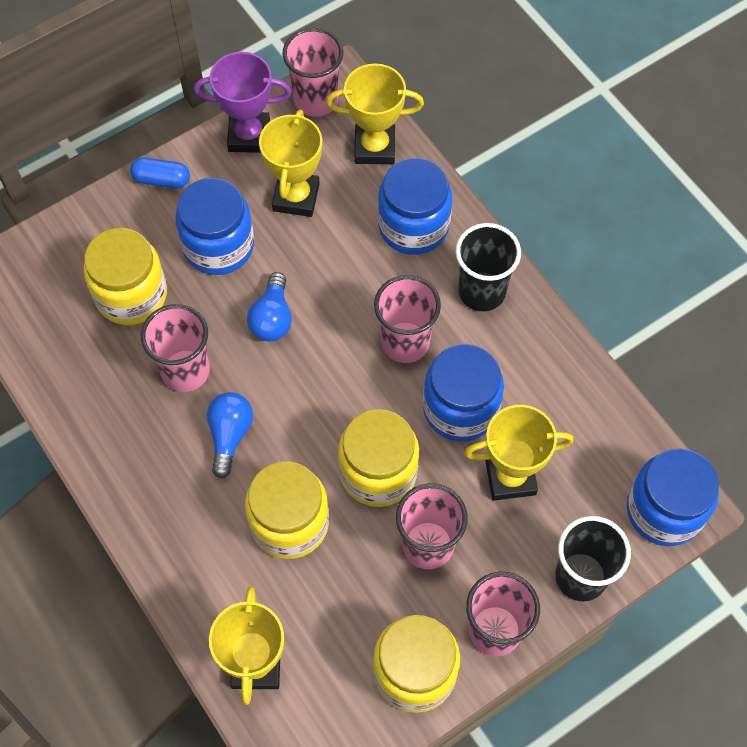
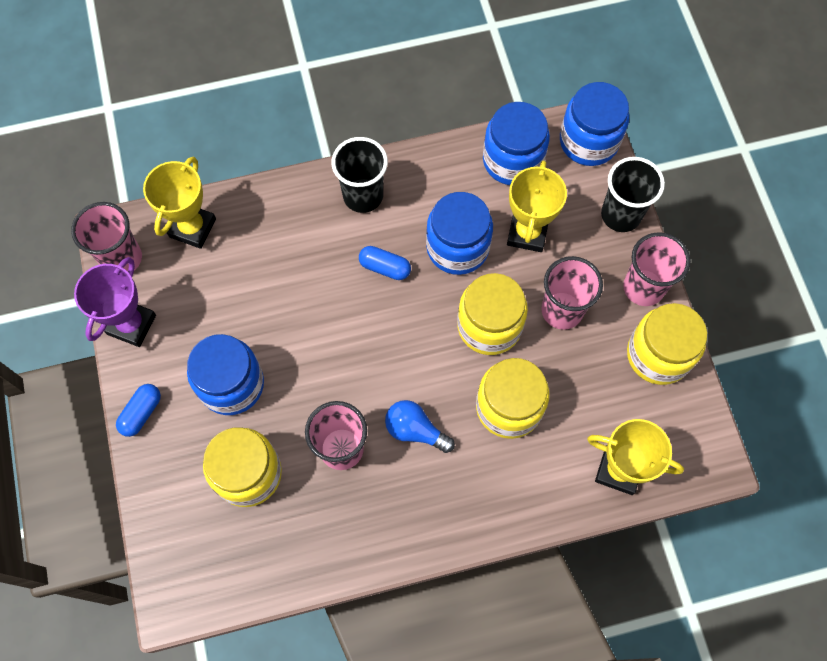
camera: 70 degrees left, 5 degrees up
blue light bulb [247,272,292,341] -> none
yellow trophy [259,110,322,217] -> none
pink cup [374,275,441,363] -> blue capsule [359,246,411,280]
blue jar [378,158,452,255] -> blue jar moved to [483,102,550,185]

